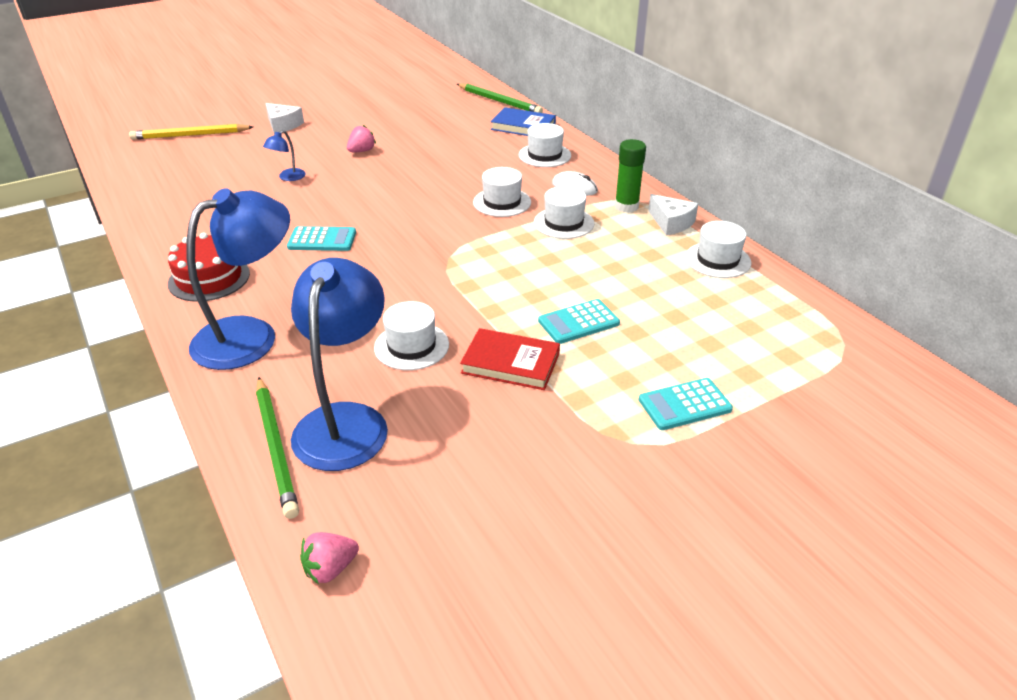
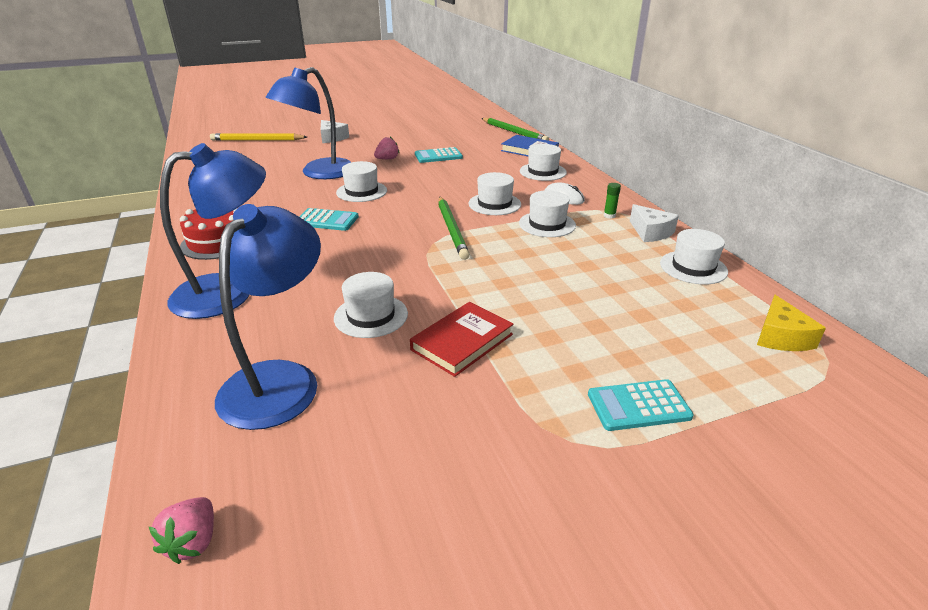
camera: 10 degrees right, 5 degrees down
green pencil [256,377,299,519] -> green pencil moved to [438,197,470,260]
blue lamp [263,130,306,181] -> blue lamp [266,67,352,179], size x2.38
pink strawberry [300,532,359,584] -> pink strawberry turned 60 degrees counterclockwise [149,497,214,564]
red book [460,328,560,390] -> red book turned 75 degrees counterclockwise [410,302,513,377]
turquoise calculator [538,299,620,344] -> turquoise calculator moved to [415,147,463,163]
green glue stick [615,139,646,213] -> green glue stick [604,183,621,218], size x0.53
none -> white hat [336,161,387,202]
none -> yellow cheese [757,295,826,351]

